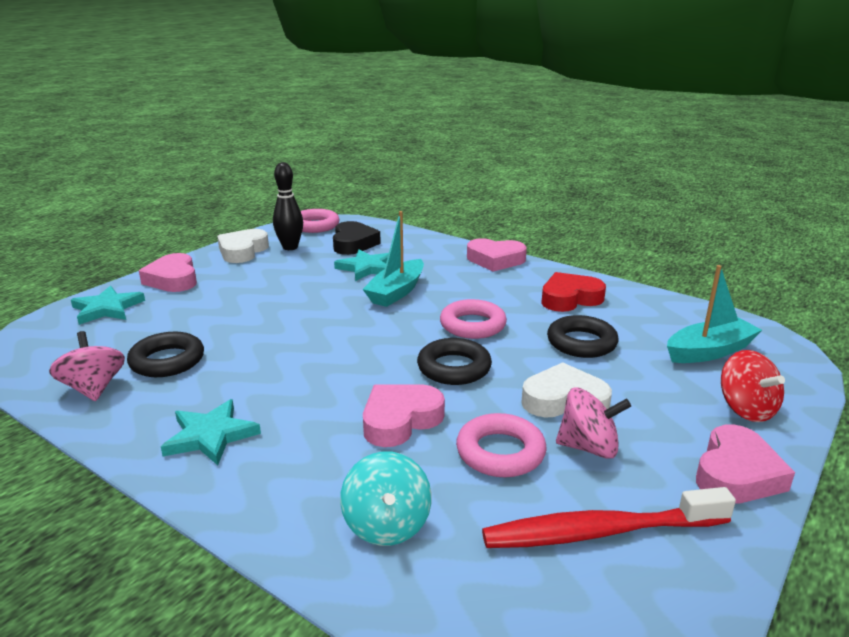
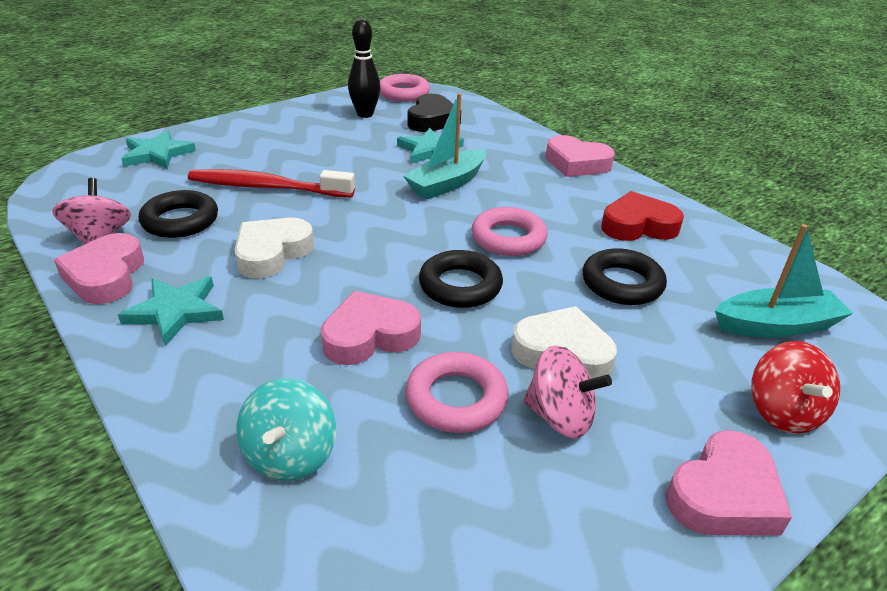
camera: 15 degrees right, 10 degrees up
pink heart [139,253,197,292] -> pink heart moved to [54,233,144,304]
white heart [217,229,269,263] -> white heart moved to [235,218,314,279]
red toothbrush [482,487,736,548] -> red toothbrush moved to [188,169,355,198]

